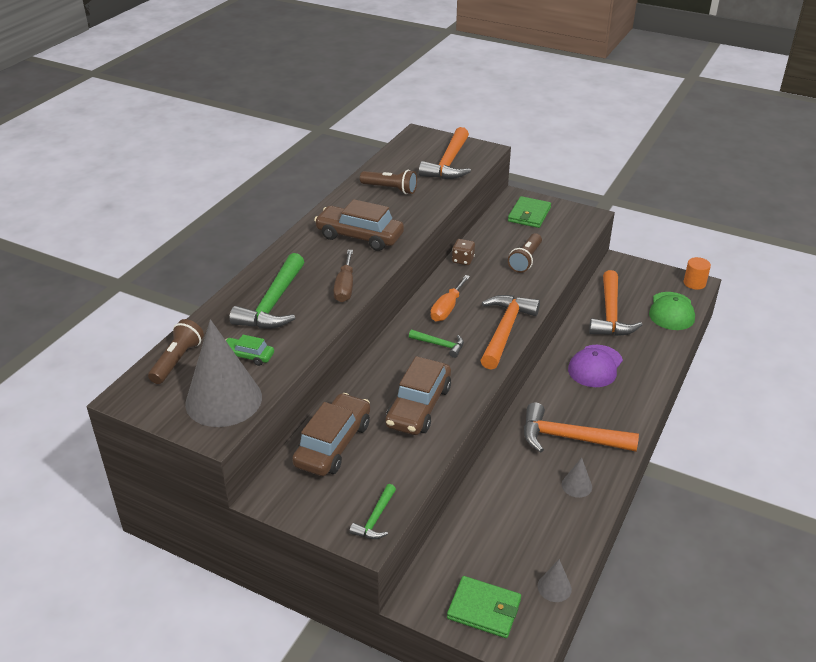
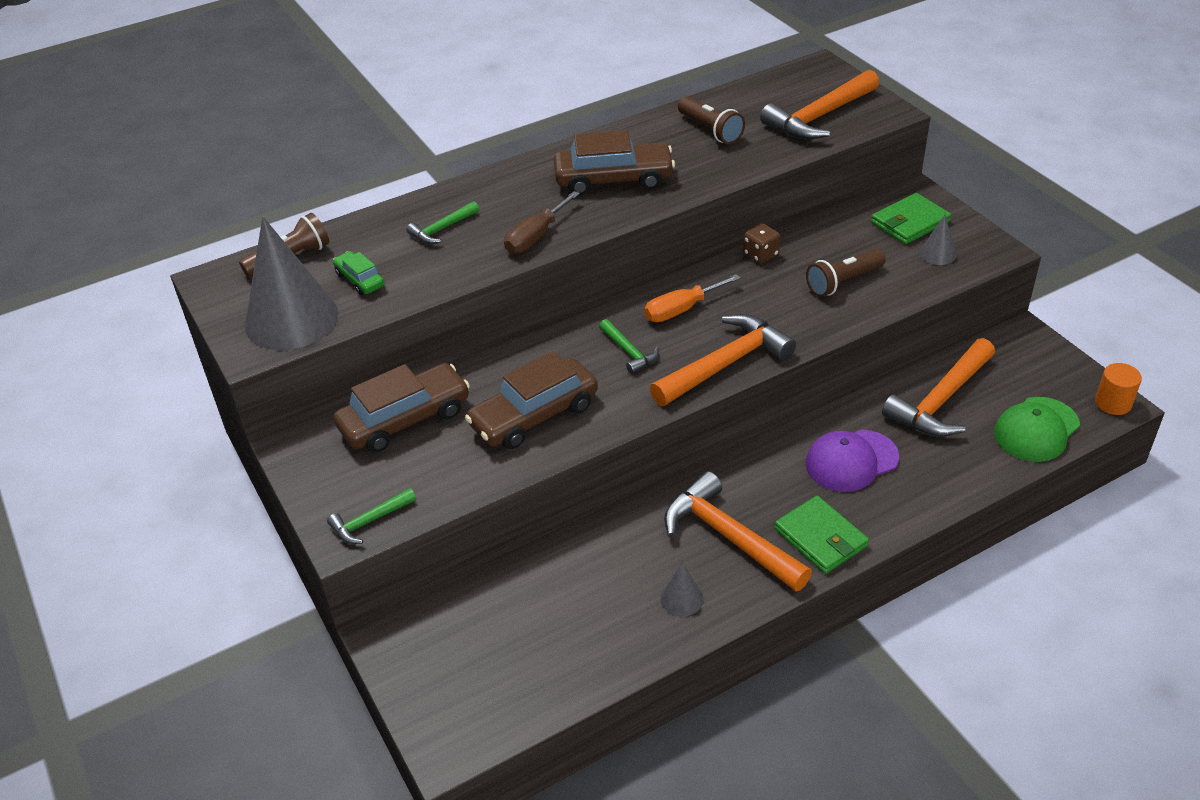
camera: 35 degrees right, 5 degrees up
green hammer [229,253,304,329] -> green hammer [406,201,479,244], size x0.51
brown car [314,199,404,251] -> brown car turned 120 degrees clockwise [554,130,675,195]
green wallet [447,576,521,638] -> green wallet moved to [774,495,869,574]
grey cone [538,559,572,602] -> grey cone moved to [919,215,956,265]

